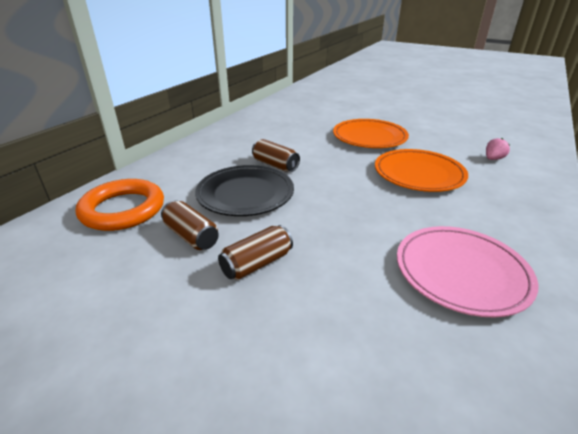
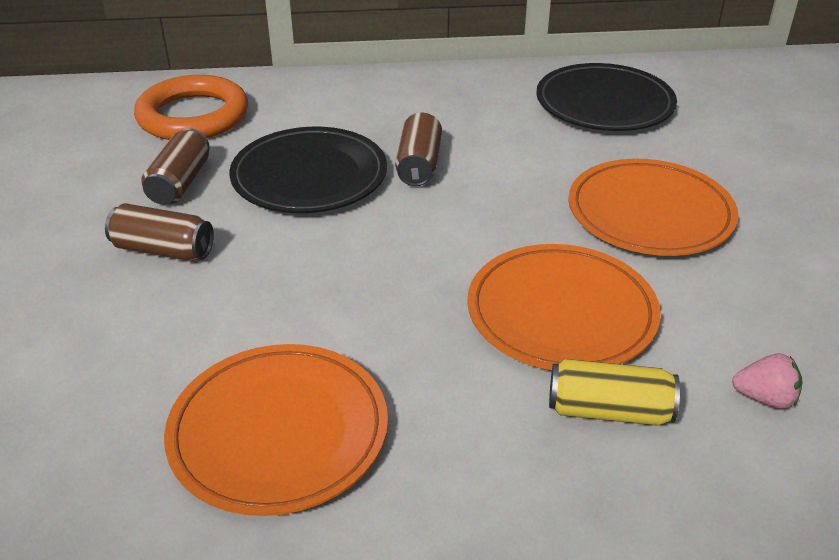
camera: 55 degrees right, 5 degrees up
pink plate [397,226,538,317] -> orange plate [164,344,388,516]
none -> black plate [536,63,677,131]
none -> yellow can [549,359,680,426]

